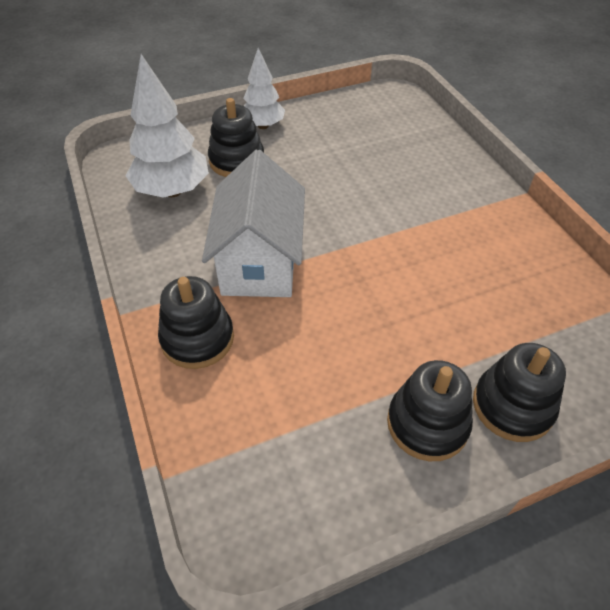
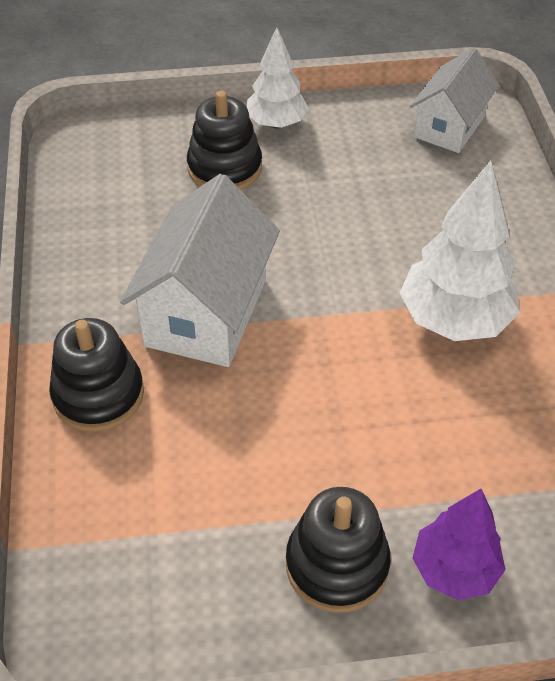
camera: 15 degrees right, 0 degrees up
white tree [126,54,209,198] -> white tree moved to [400,160,520,341]
black stacking toy [473,343,566,442] -> purple tree [413,489,505,600]
none -> white house [410,48,499,153]

